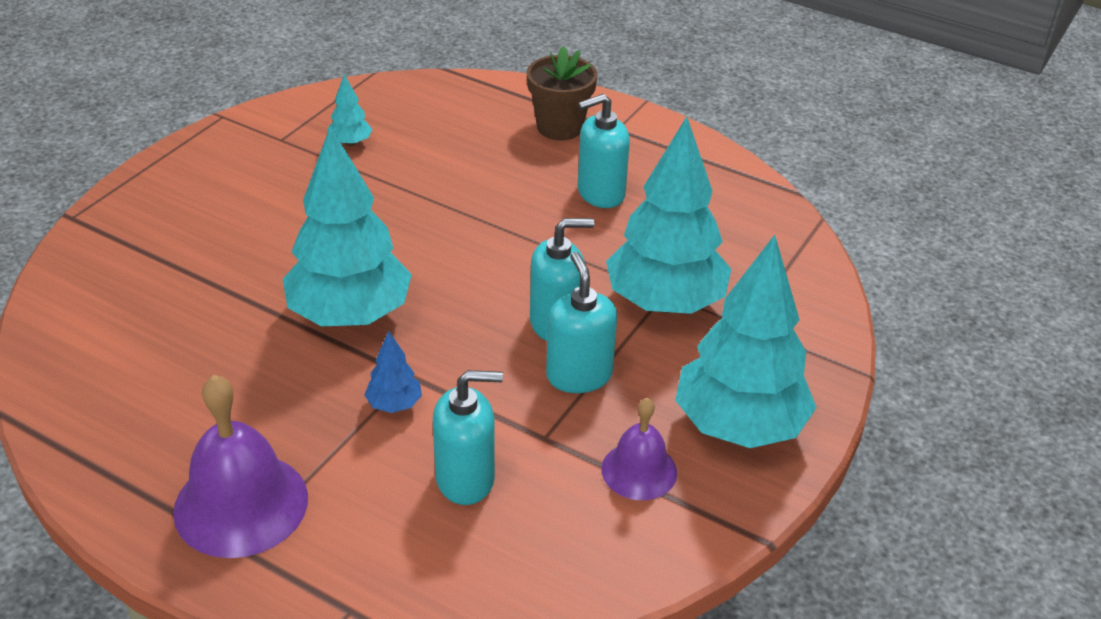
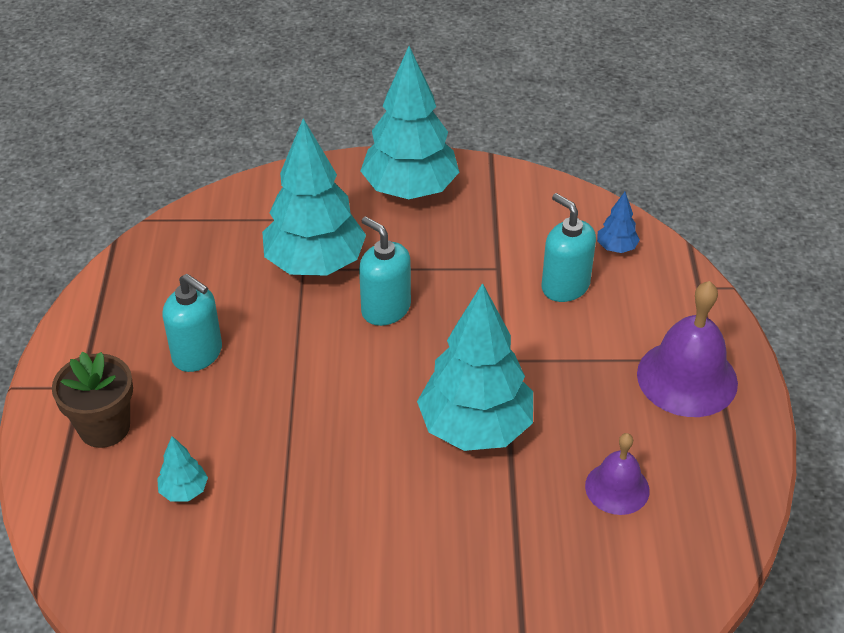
camera: 120 degrees left, 5 degrees up
turquoise tree [328,74,373,146] -> turquoise tree moved to [157,436,208,502]
blue tree [364,331,422,413] -> blue tree moved to [597,192,640,253]
turquoise soap dispenser [546,252,617,393] -> none
purple bell [601,398,677,500] -> purple bell moved to [585,433,650,515]

